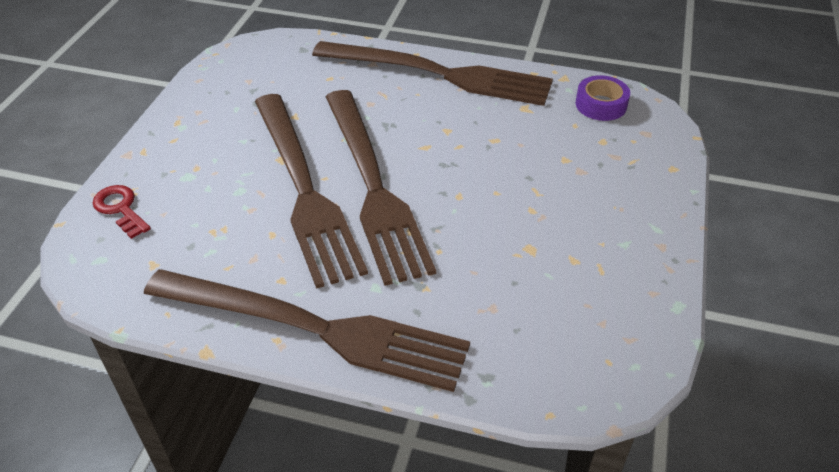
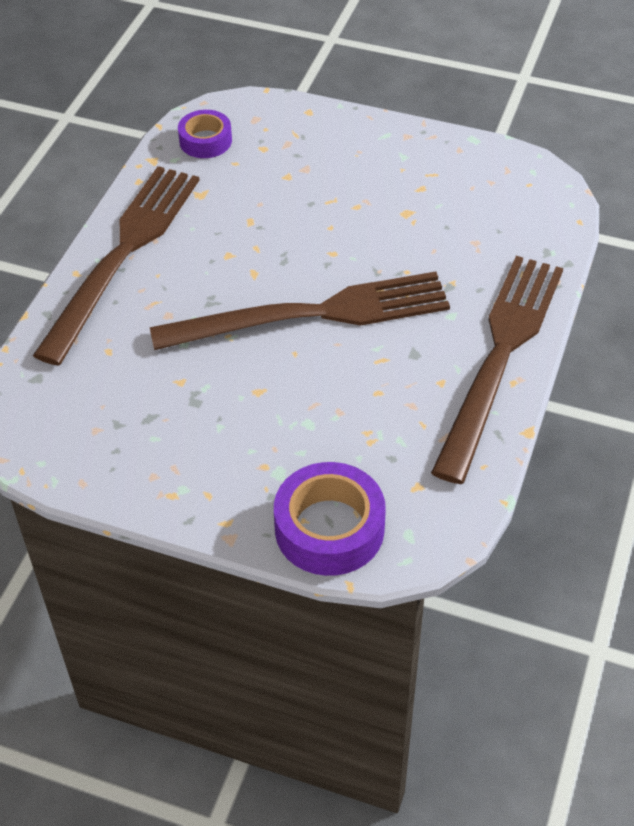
camera: 85 degrees left, 5 degrees up
red key [93,185,151,239] -> purple tape [274,462,386,576]
brown fork [255,94,368,289] -> none

